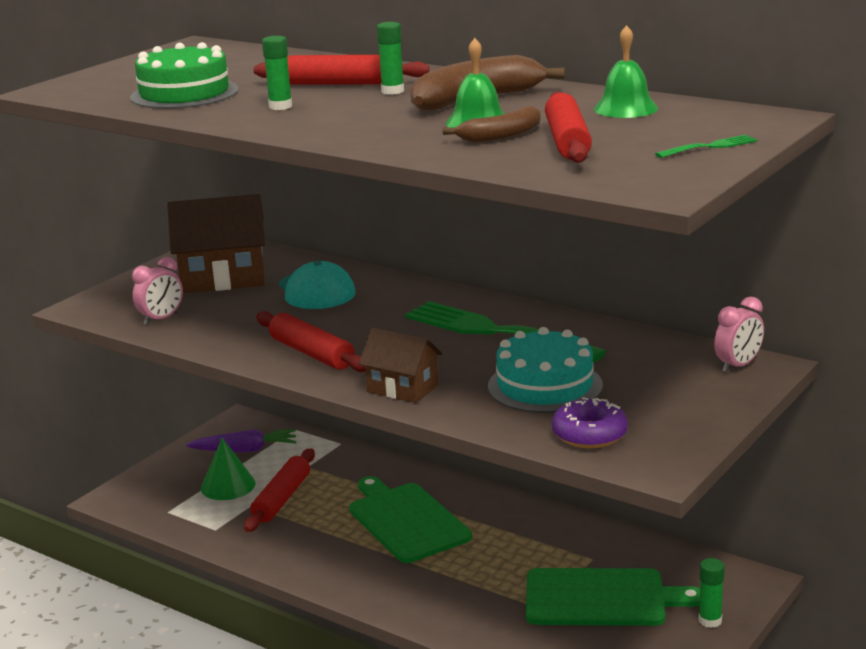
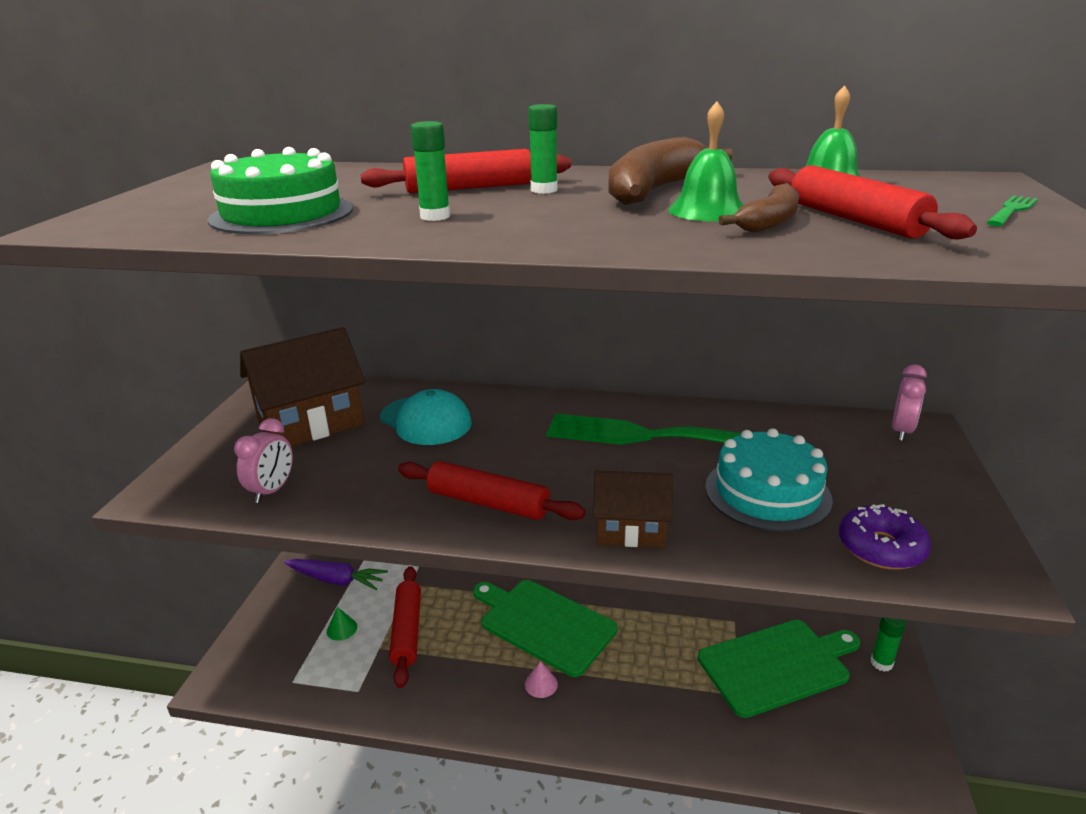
camera: 25 degrees left, 5 degrees up
purple carrot [186,429,296,453] -> purple carrot turned 45 degrees clockwise [284,559,388,590]
green cone [201,438,256,500] -> green cone [327,607,357,641], size x0.54
none -> pink cone [525,661,558,698]

